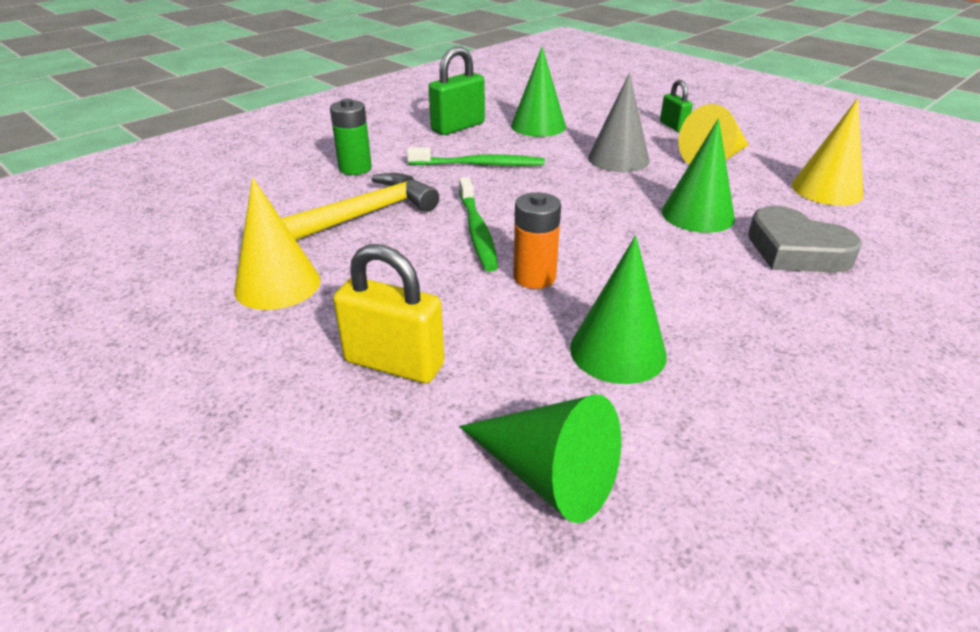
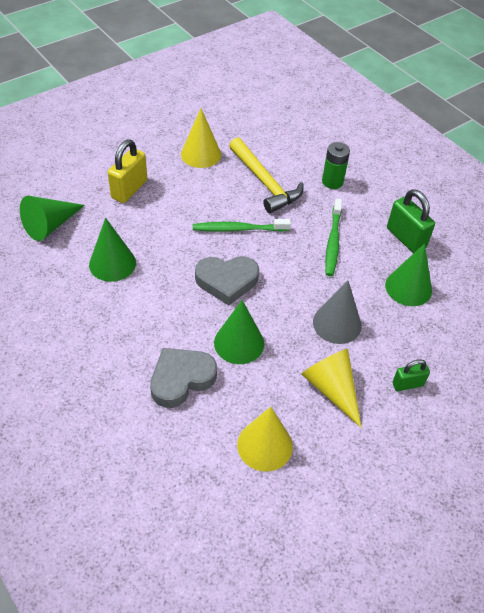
camera: 95 degrees right, 15 degrees up
orange battery [513,192,561,289] -> none
none -> grey heart [195,256,259,305]

